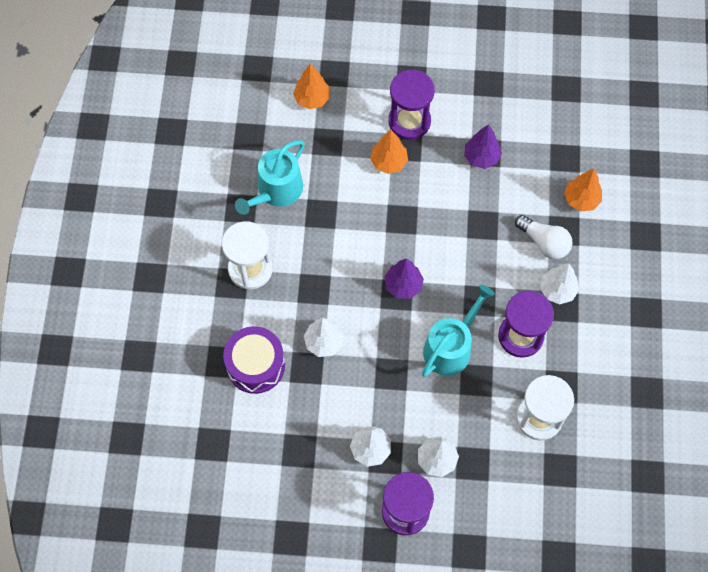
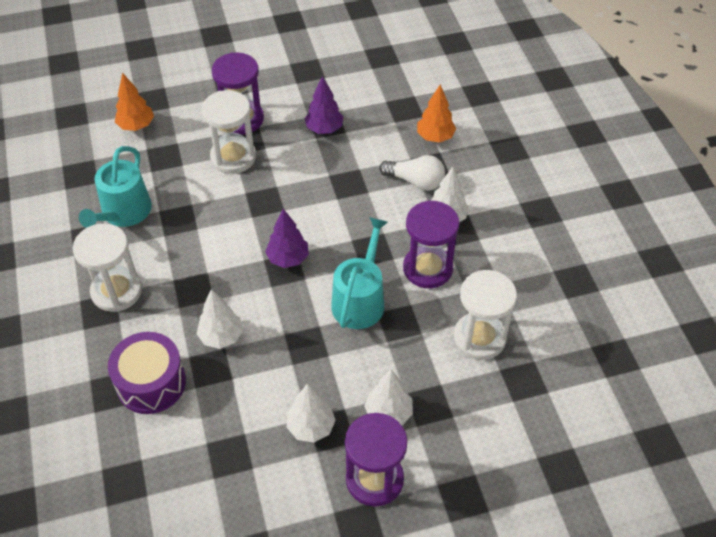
camera: 20 degrees left, 15 degrees down
orange tree [370,130,408,174] -> white hourglass [201,90,256,174]

